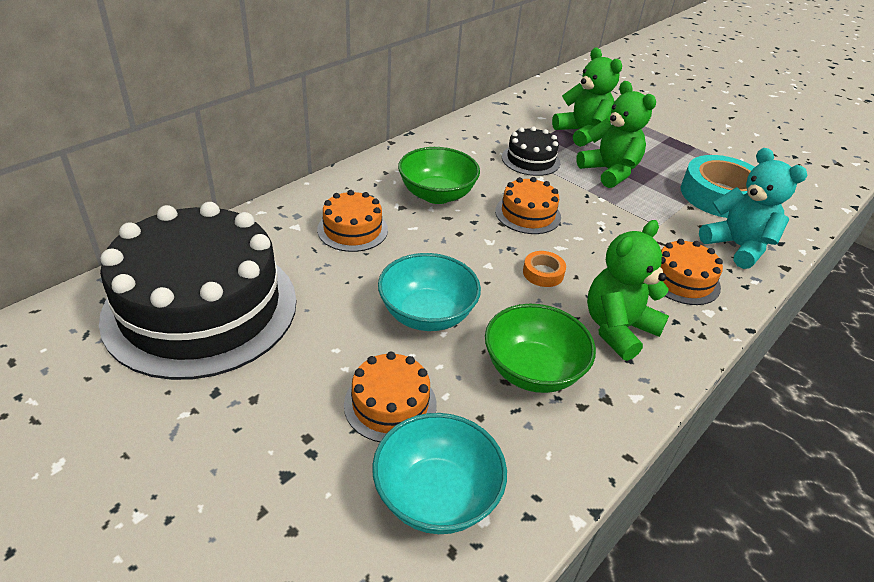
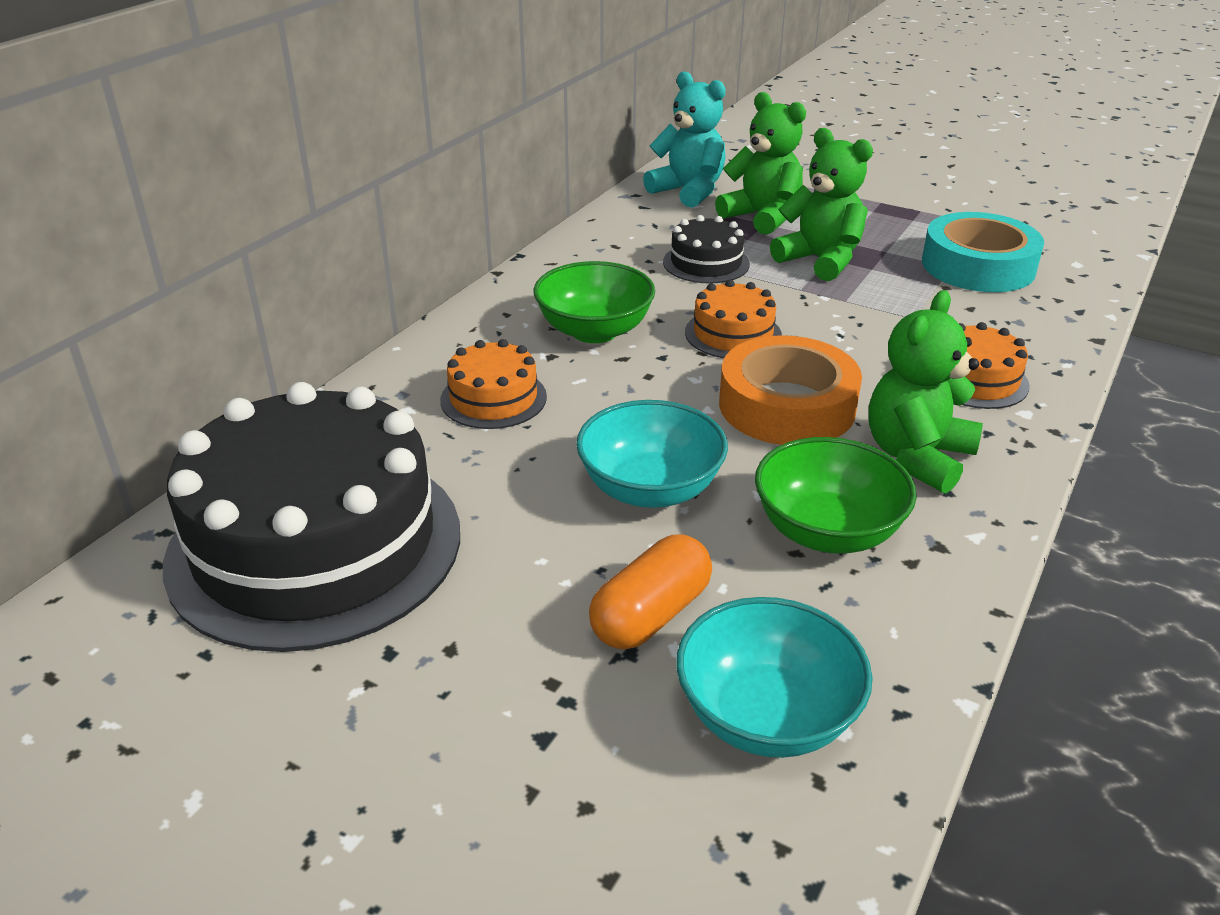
camera: 10 degrees left, 5 degrees down
orange cake [344,352,437,442] -> orange capsule [589,534,712,650]
orange tape [523,251,566,287] -> orange tape [719,335,862,445], size x2.27
turquoise teddy bear [699,148,807,269] -> turquoise teddy bear moved to [643,71,726,208]

